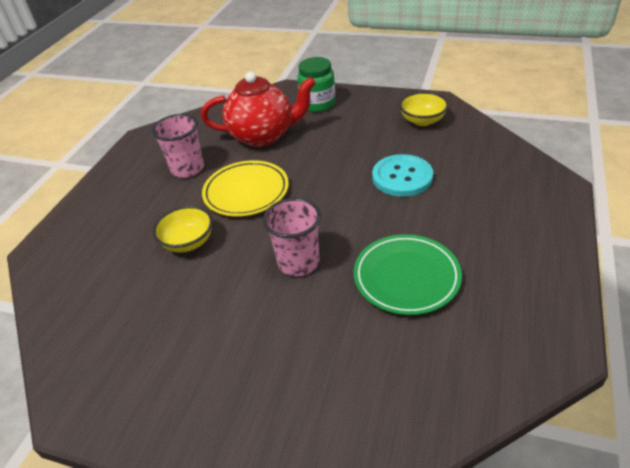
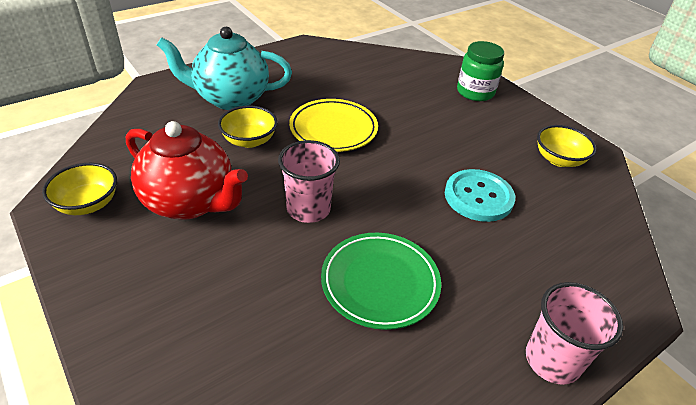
camera: 30 degrees right, 0 degrees up
pink cup [152,114,204,178] -> pink cup moved to [526,282,623,385]
red teapot [201,72,316,147] -> red teapot moved to [126,121,248,220]
none -> yellow bowl [42,163,117,215]
none -> turquoise teapot [157,27,292,110]

